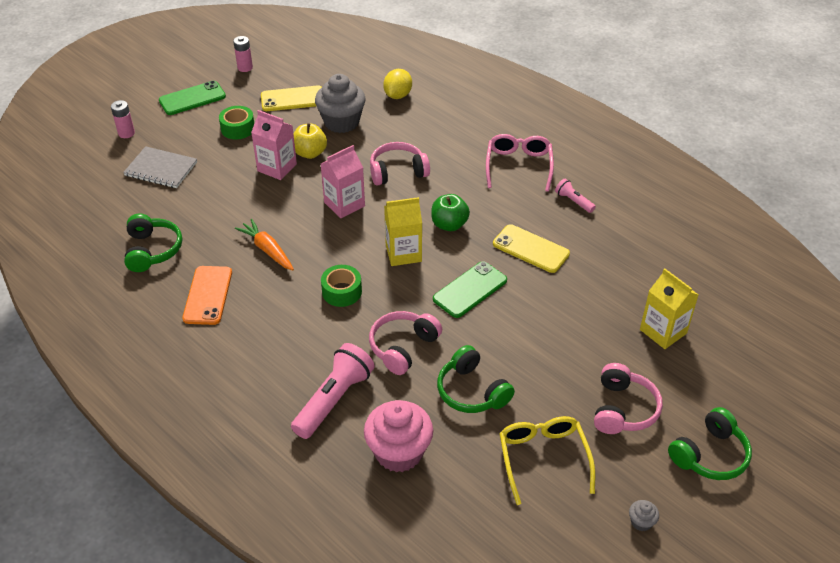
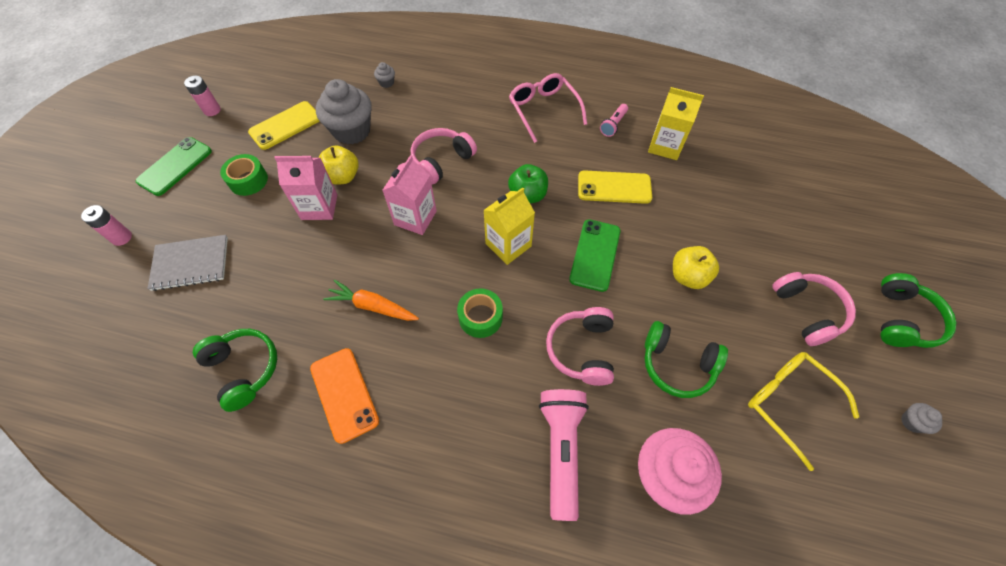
camera: 30 degrees left, 15 degrees up
yellow lemon [383,69,412,99] -> grey cupcake [374,62,395,88]
pink flashlight [555,179,596,213] -> pink flashlight turned 75 degrees counterclockwise [600,104,628,137]
yellow carton [640,268,698,349] -> yellow carton moved to [648,87,704,160]
none -> yellow apple [673,246,719,289]

